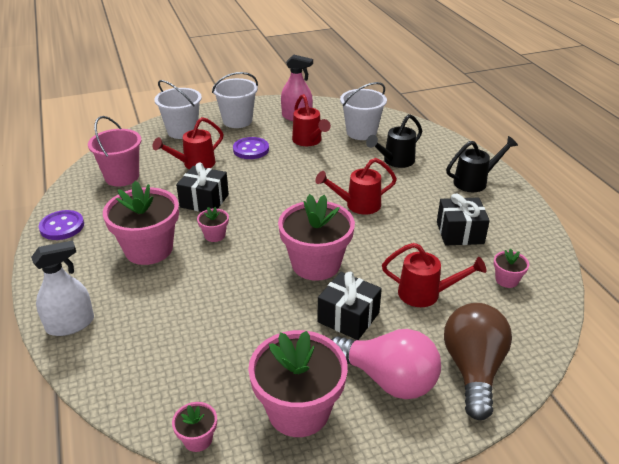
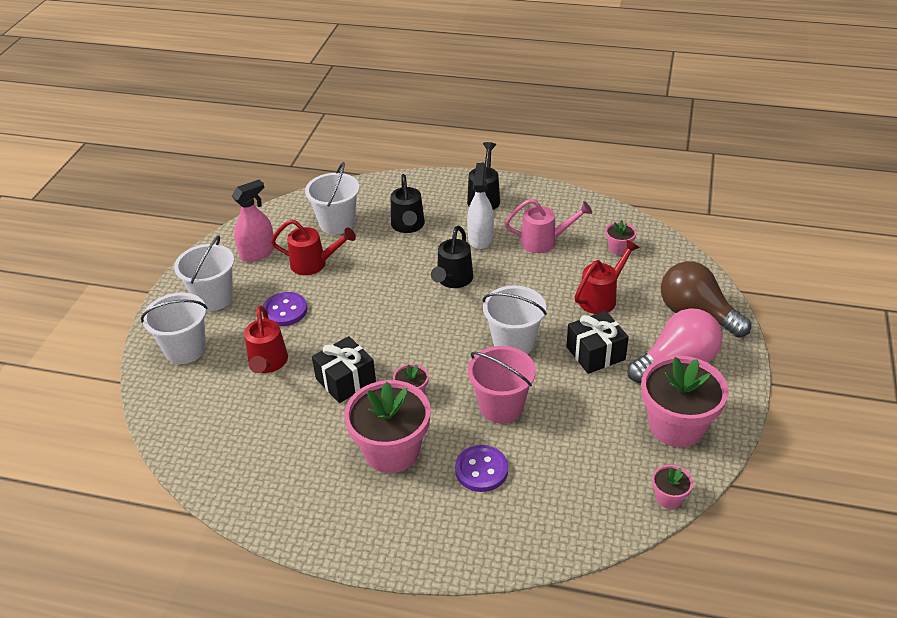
camera: 55 degrees left, 5 degrees up
white spray bottle [31,241,94,336] -> white spray bottle moved to [467,163,494,249]
purple button [39,210,84,240] -> purple button moved to [455,445,508,492]
pink bucket [88,116,142,186] -> pink bucket moved to [468,346,536,424]
pink flower pot [278,194,355,281] -> white bucket [483,286,547,354]
red watering can [315,158,397,215] -> black watering can [431,226,473,288]
black gift [437,194,490,245] -> pink watering can [505,199,592,253]

